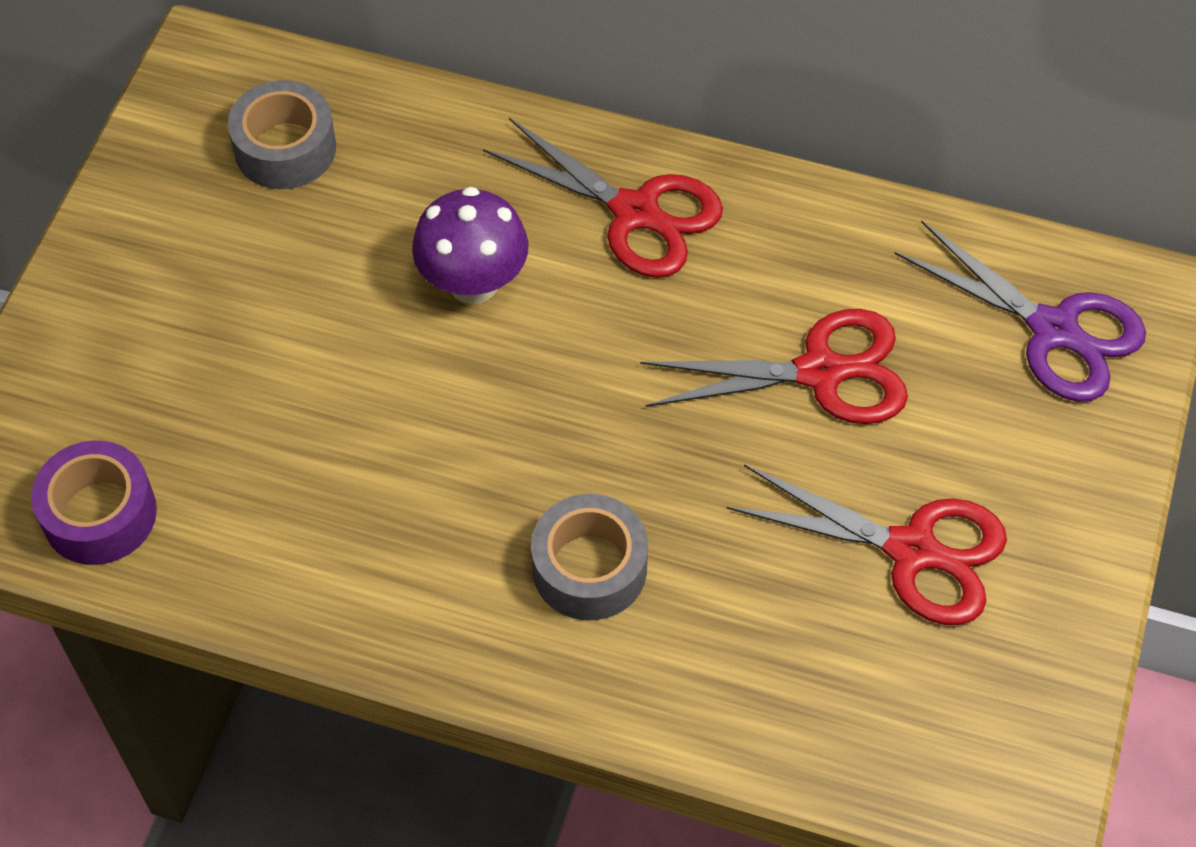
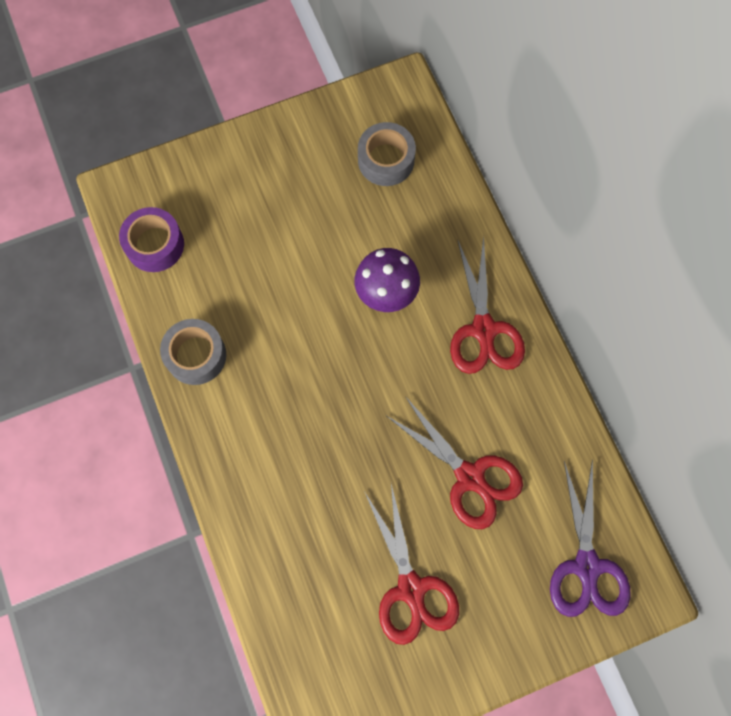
camera: 50 degrees right, 15 degrees up
grey tape [531,494,648,620] -> grey tape moved to [160,319,226,385]

